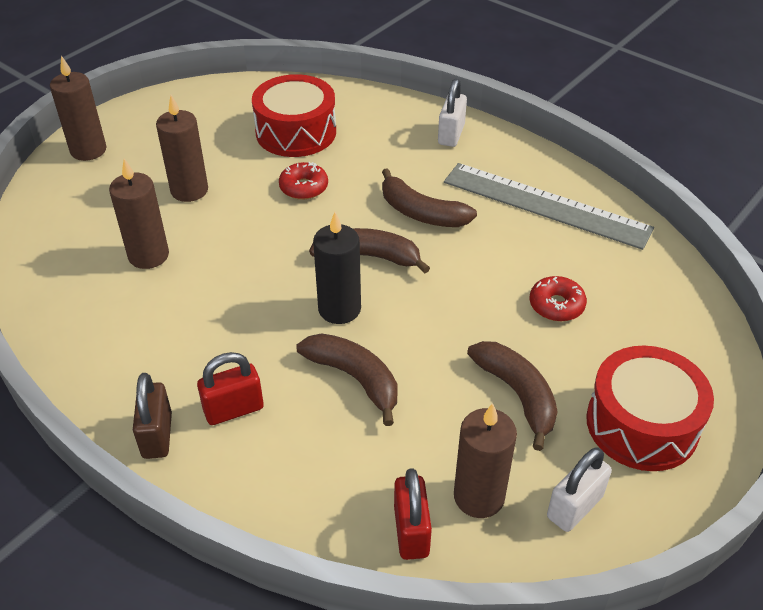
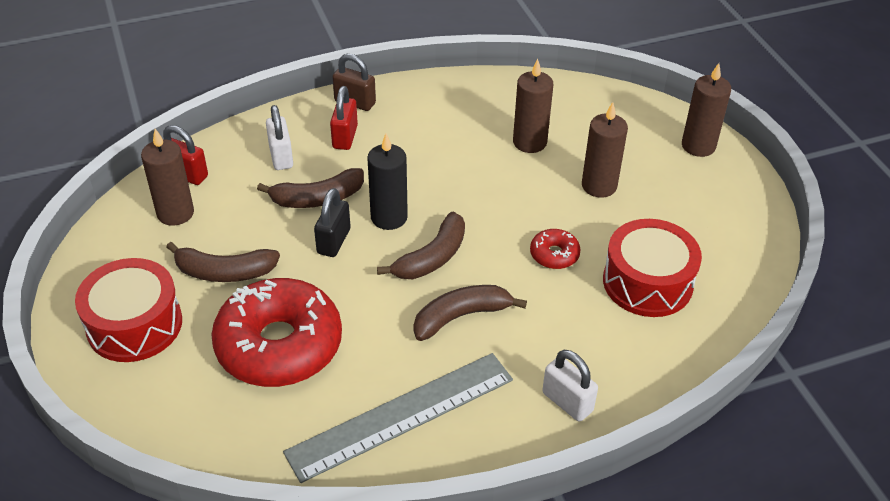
camera: 120 degrees right, 0 degrees up
red donut [530,276,587,322] -> red donut [211,278,342,387], size x2.34
white padlock [547,447,612,532] -> white padlock moved to [266,105,293,170]
none -> black padlock [314,188,351,257]

